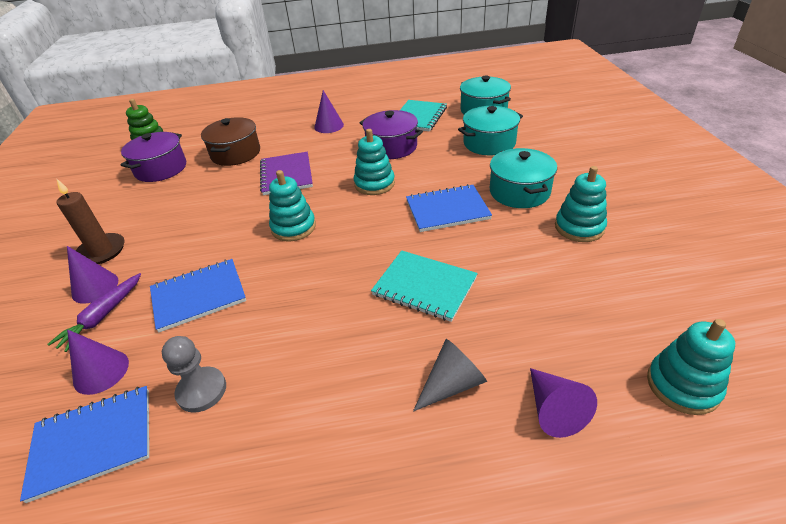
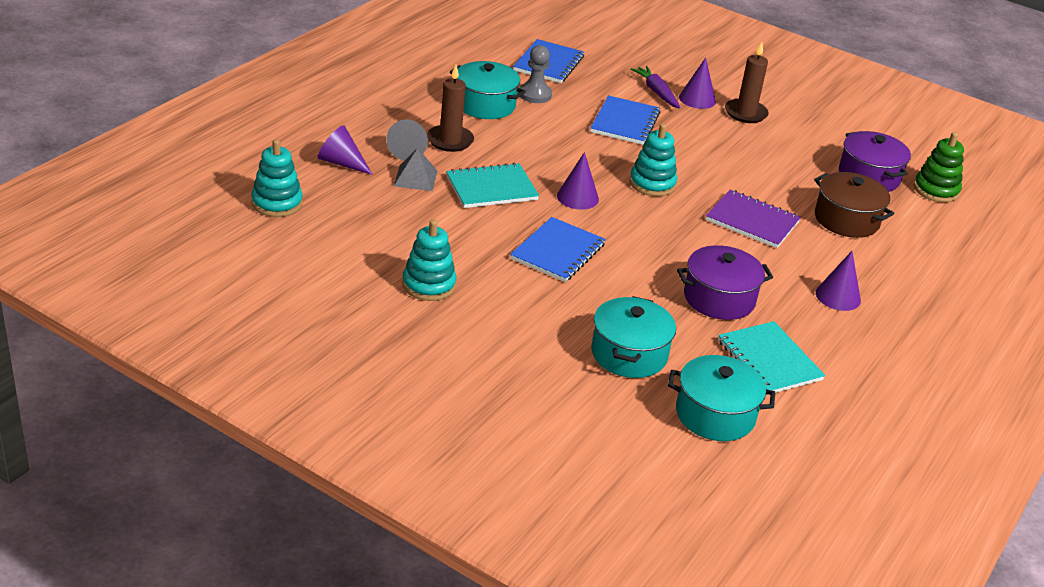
camera: 125 degrees right, 5 degrees down
purple cone [67,330,129,395] -> purple cone moved to [557,152,599,210]
turquoise stacking toy [354,129,395,195] -> none
turquoise pot [490,148,557,208] -> turquoise pot moved to [450,61,526,119]
none -> grey pyramid [394,148,437,191]
none -> brown candle [427,65,474,152]

